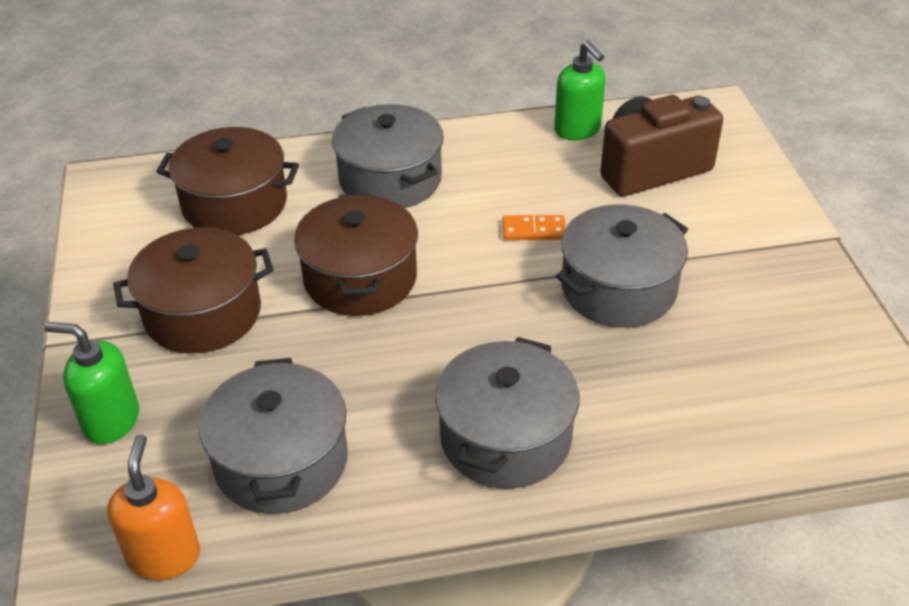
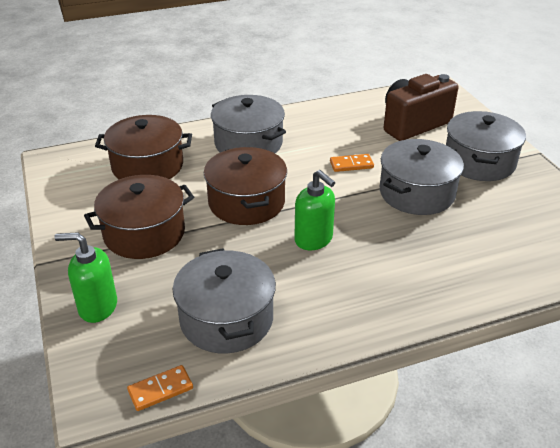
camera: 10 degrees left, 5 degrees down
orange soap dispenser [107,434,200,580] -> orange domino [127,365,193,411]
grey pot [435,337,579,489] -> grey pot moved to [446,111,526,181]
green soap dispenser [554,41,606,140] -> green soap dispenser moved to [294,170,335,250]

